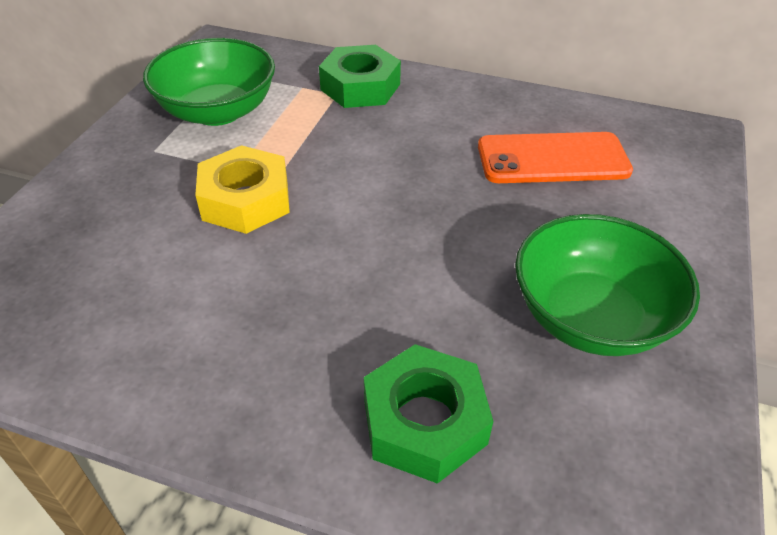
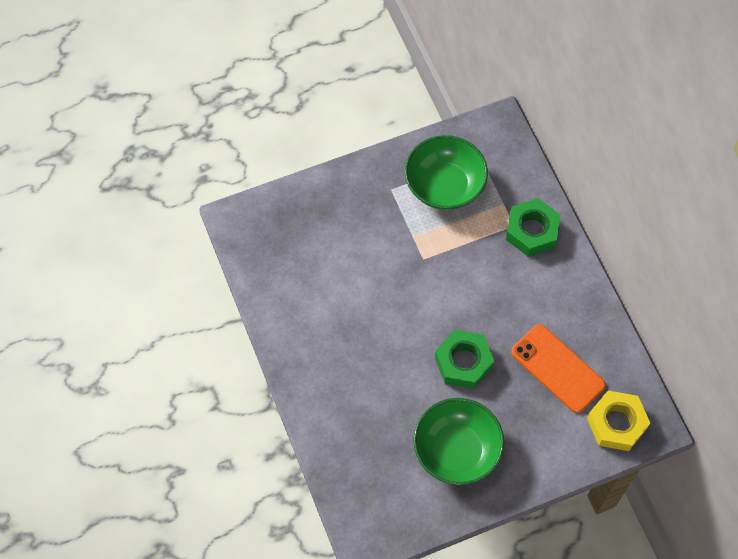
camera: 50 degrees right, 20 degrees up
yellow nut [195,145,290,234] -> yellow nut moved to [587,390,650,451]
green nut [364,344,493,484] -> green nut moved to [435,330,494,389]

